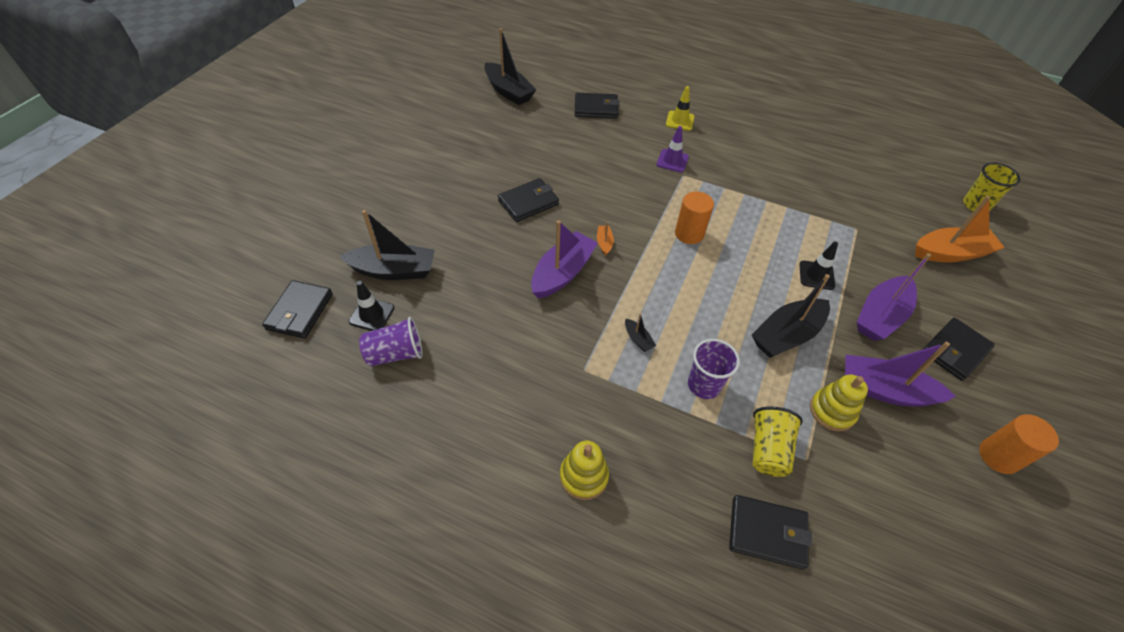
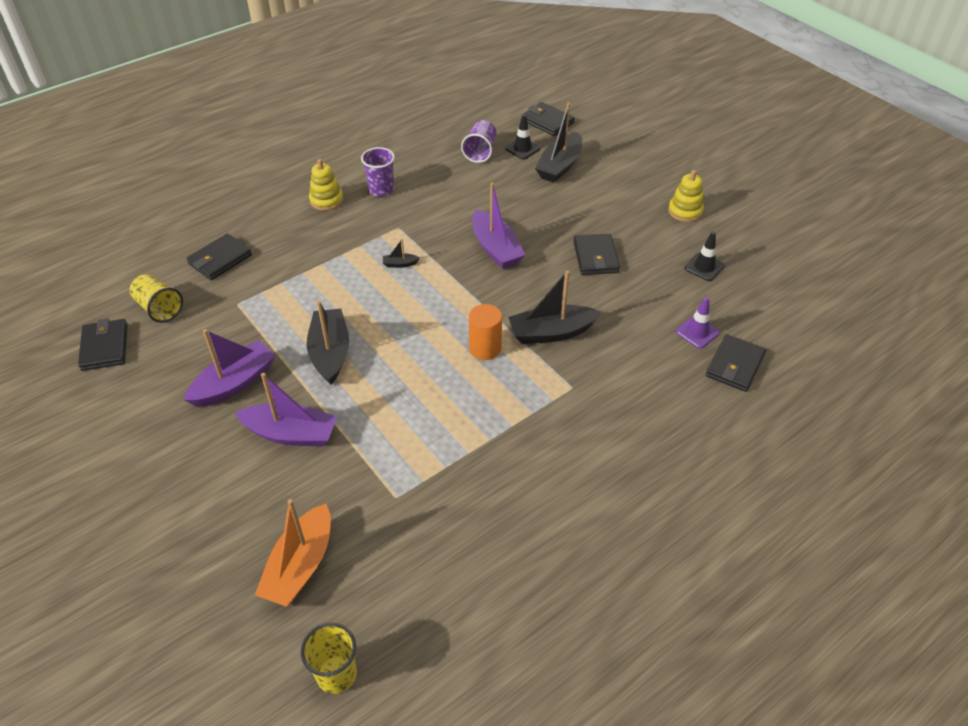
camera: 120 degrees right, 5 degrees down
black boat [484,28,536,105] -> black boat moved to [508,270,601,344]
orange boat [597,222,614,256] -> none
purple traffic cone [657,126,689,172] -> purple traffic cone moved to [676,296,720,349]
yellow traffic cone [666,86,694,131] -> none
purple cup [688,339,740,399] -> purple cup moved to [361,147,395,197]
yellow cup [752,406,803,477] -> yellow cup moved to [129,274,183,323]
black traffic cone [799,242,838,290] -> black traffic cone moved to [685,231,725,281]
yellow stacking toy [810,374,868,431] -> yellow stacking toy moved to [668,170,704,222]
purple boat [857,253,931,341] -> purple boat turned 120 degrees clockwise [234,373,337,447]
black wallet [923,318,995,381] -> black wallet moved to [78,319,127,371]
orange cylinder [979,414,1059,474] -> none

